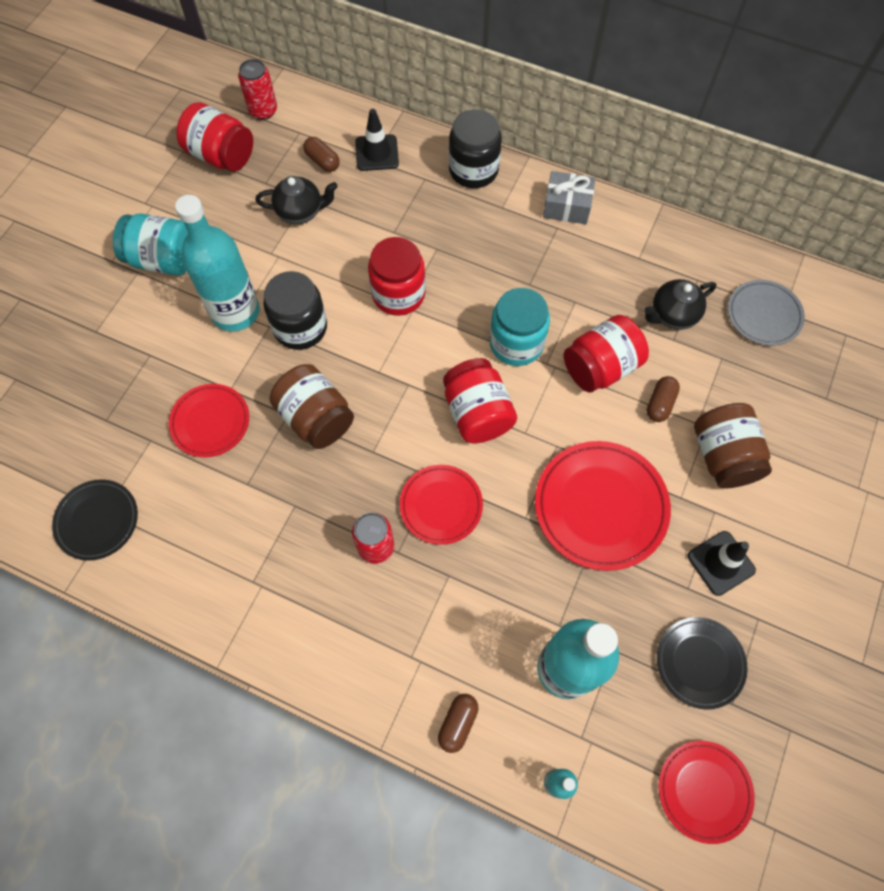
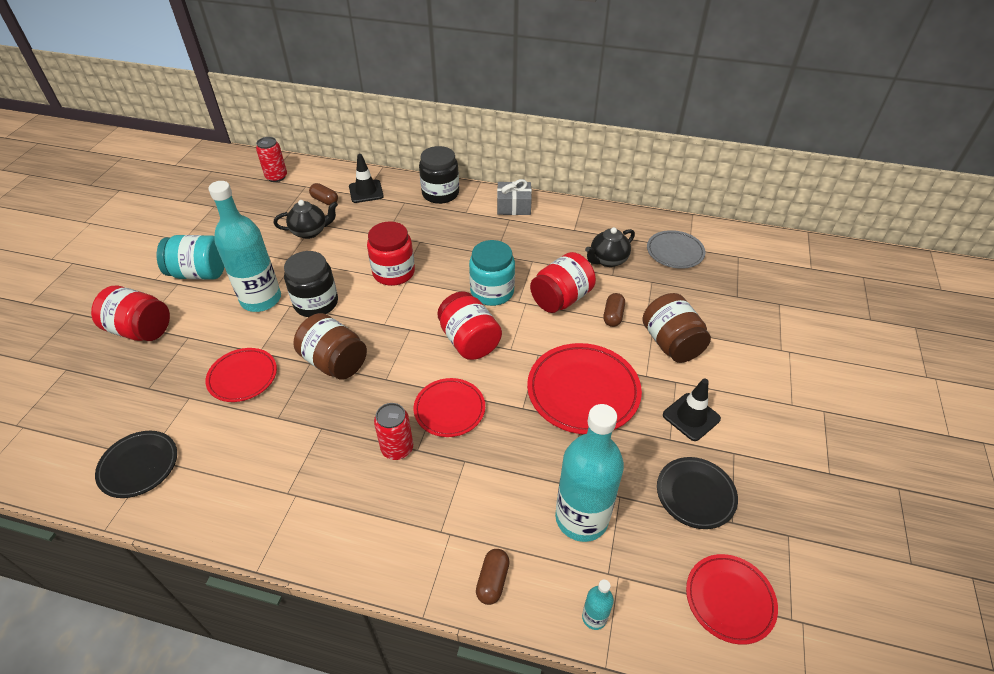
camera: 10 degrees left, 20 degrees down
red jar [177,102,253,171] -> red jar moved to [91,285,170,341]

